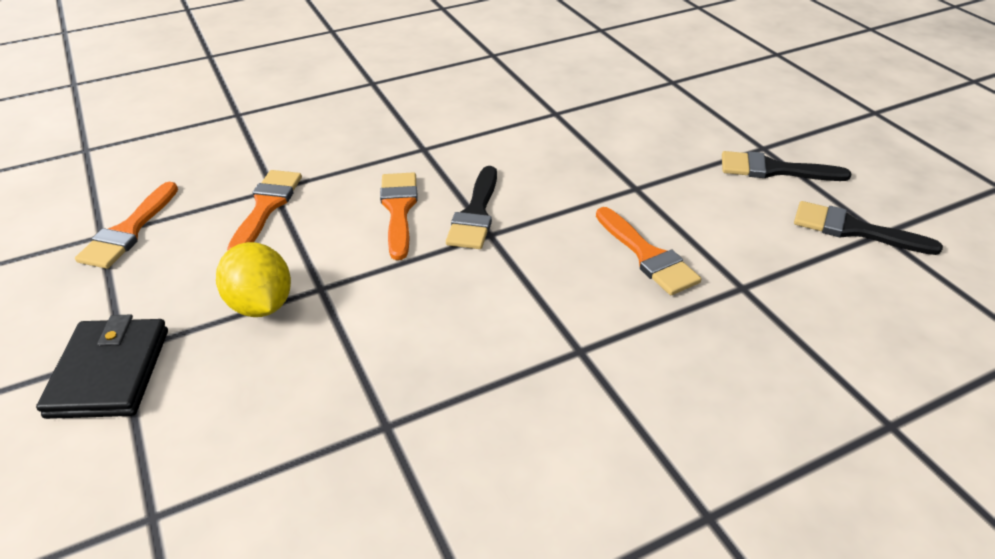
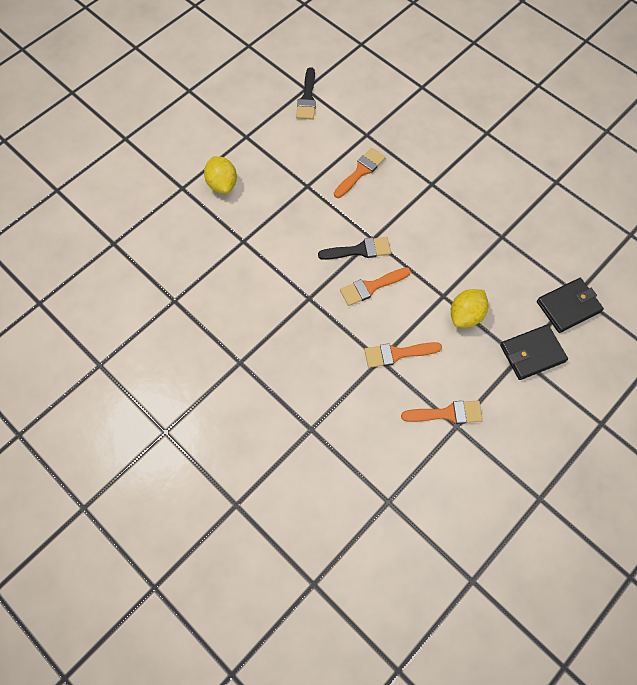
camera: 110 degrees left, 25 degrees up
black brush [722,151,852,181] -> none
none -> yellow lemon [204,156,237,194]
none -> black wallet [537,278,604,333]

